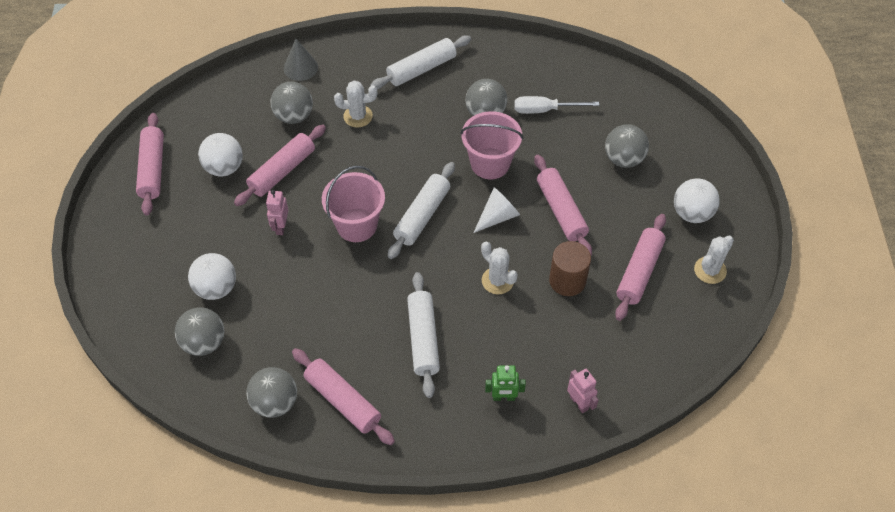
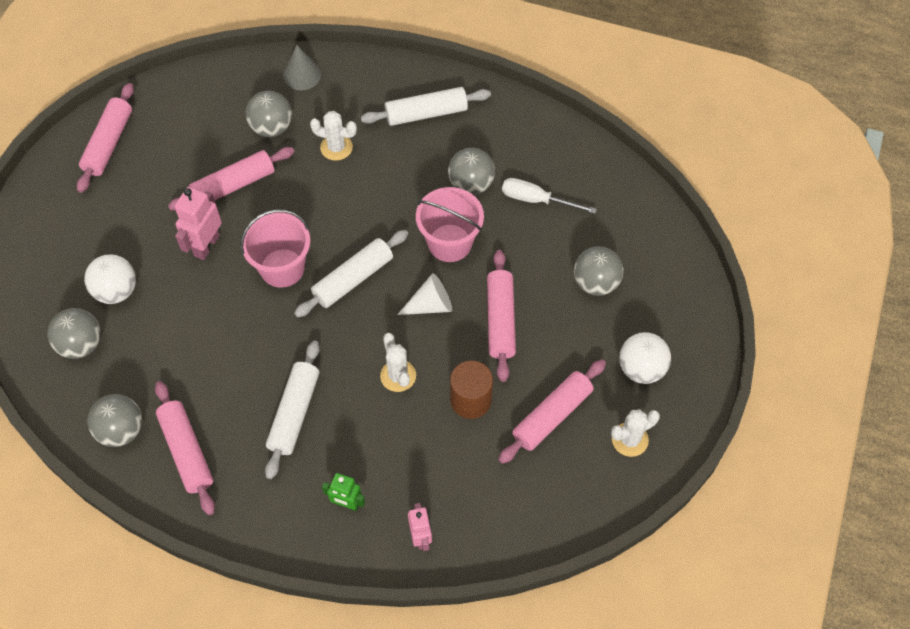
camera: 20 degrees right, 5 degrees up
white ball [198,133,243,176] -> none
pink robot [266,190,288,235] -> pink robot [174,187,222,260], size x1.52

